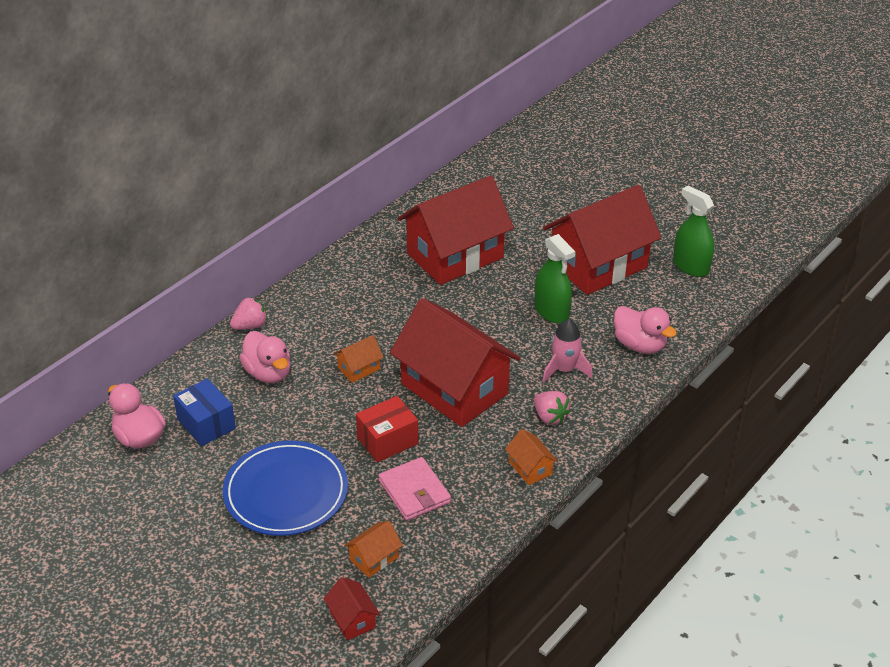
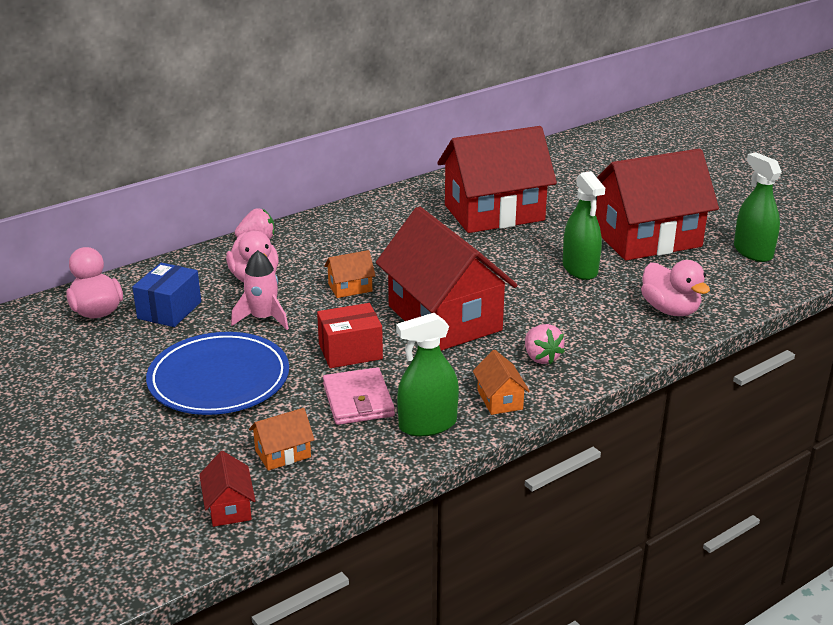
camera: 15 degrees right, 10 degrees down
blue box [173,378,236,446] -> blue box turned 45 degrees clockwise [132,263,201,327]
pink rocket [542,319,592,383] -> pink rocket moved to [231,250,289,330]
none -> green spray bottle [396,313,459,437]

